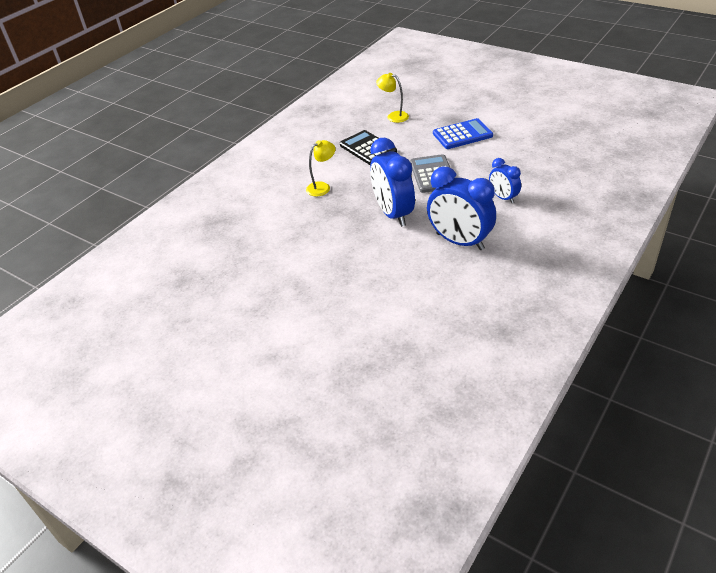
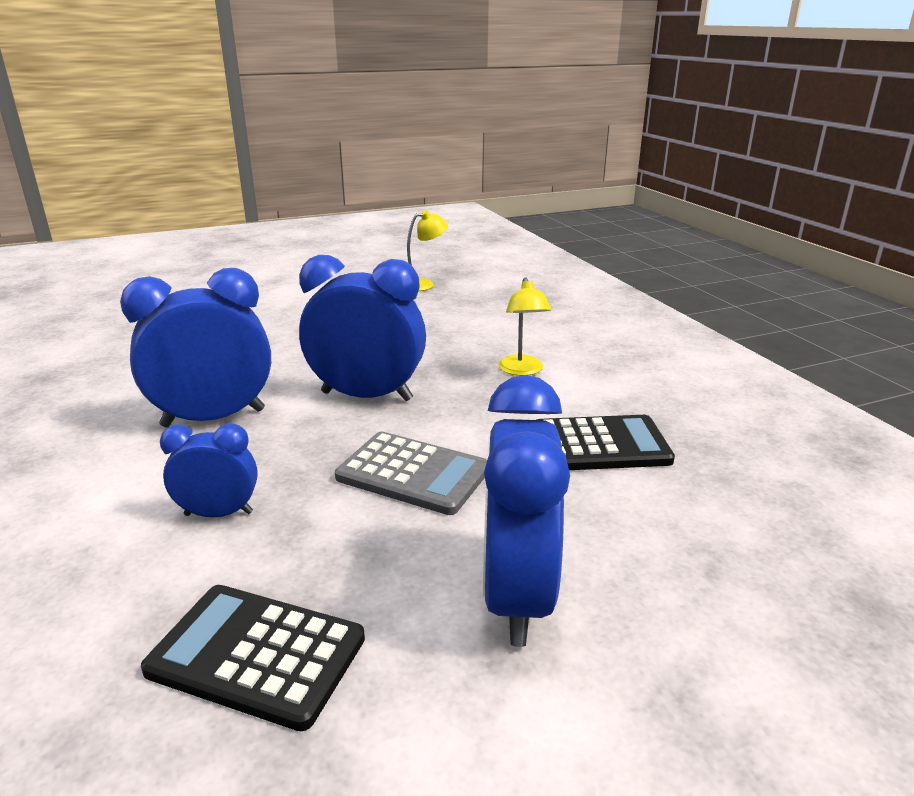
camera: 120 degrees right, 15 degrees down
yellow lamp [376,73,409,123] -> yellow lamp moved to [407,210,448,291]
blue calculator [433,118,493,149] -> blue clock [483,375,570,647]
none -> black calculator [141,585,365,731]

